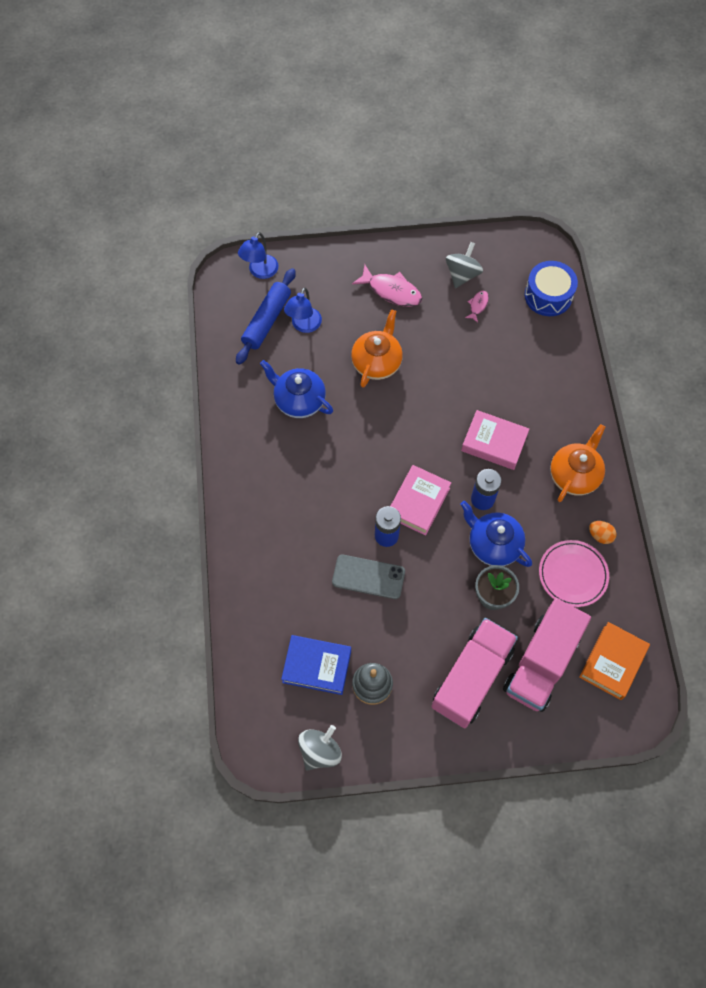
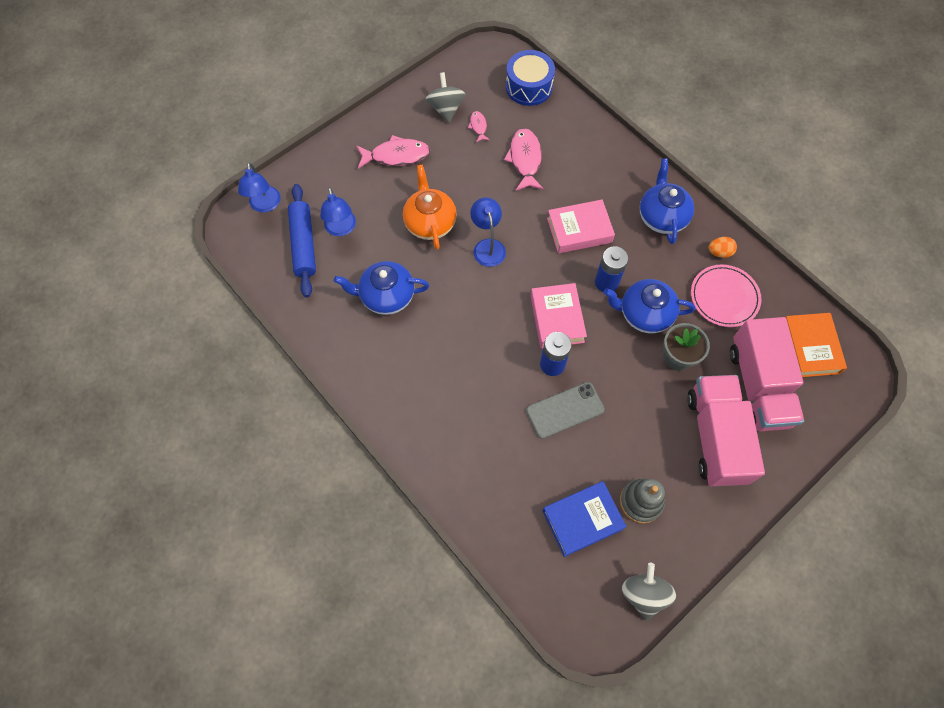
camera: 35 degrees left, 0 degrees up
orange teapot [550,424,605,502] -> blue teapot [640,158,694,244]
none -> blue lamp [470,197,506,267]
none -> pink fish [504,128,544,191]

